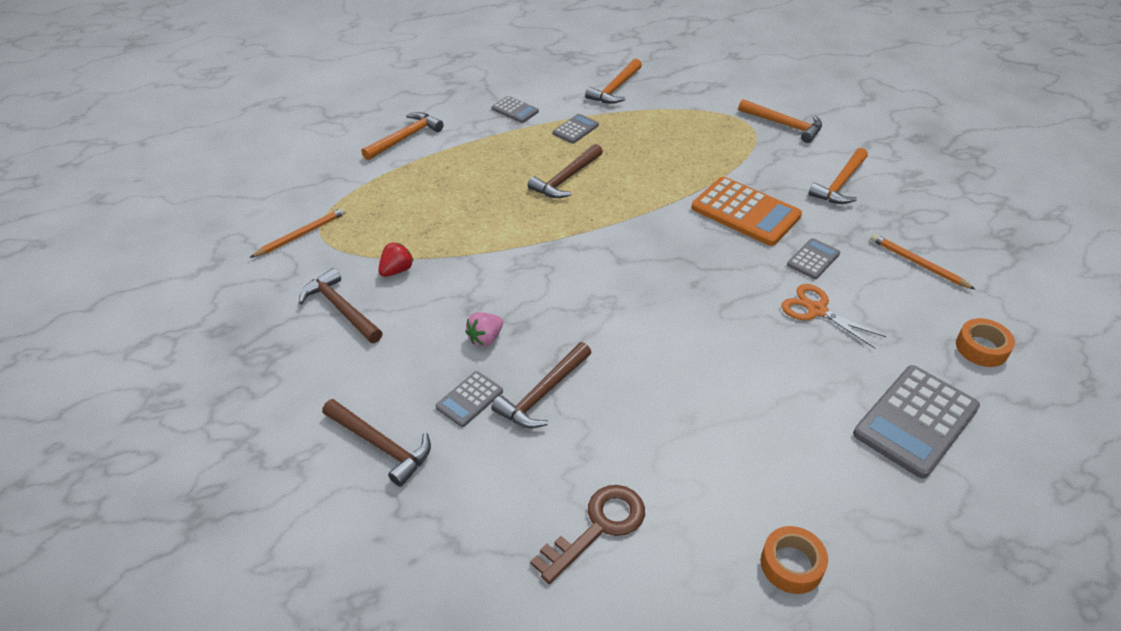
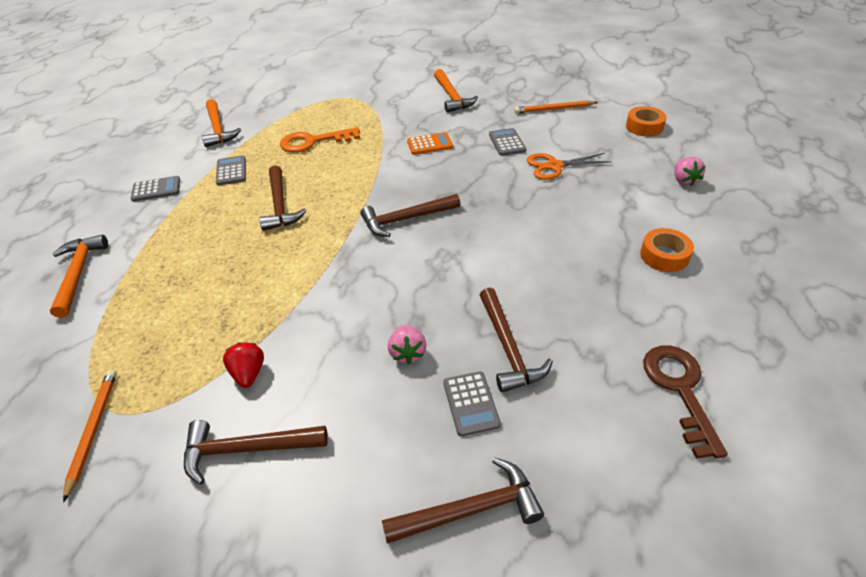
camera: 50 degrees left, 0 degrees up
orange calculator [691,177,802,246] -> orange calculator [407,132,453,155], size x0.51
orange hammer [738,99,822,143] -> none
orange tape [761,526,828,594] -> orange tape moved to [640,228,694,272]
grey calculator [853,365,980,479] -> pink strawberry [674,157,705,186]
none -> orange key [280,127,360,153]
none -> brown hammer [360,194,461,237]

